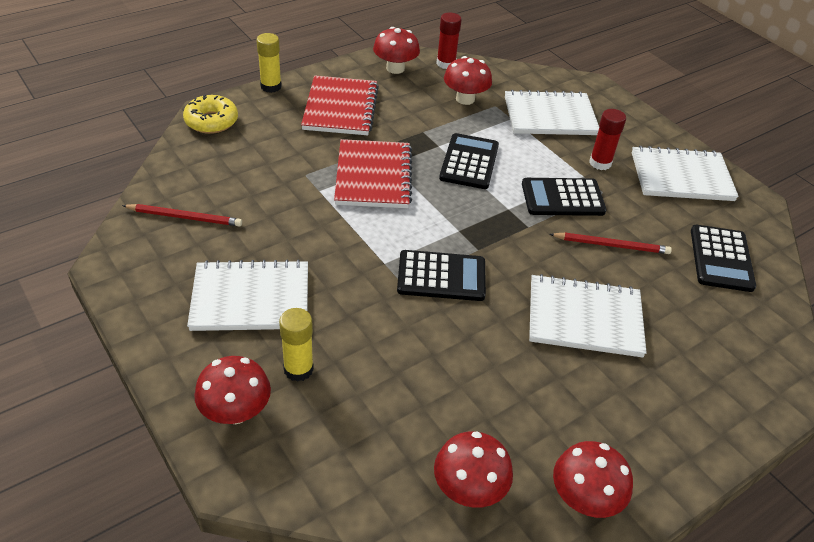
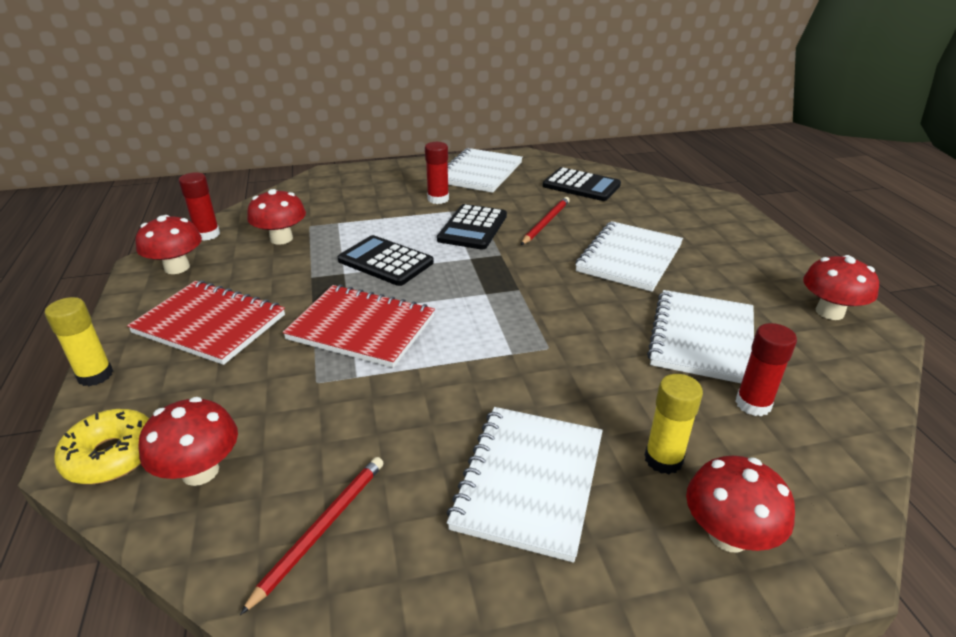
camera: 65 degrees left, 10 degrees down
black calculator [397,250,486,301] -> none
red mushroom [434,431,513,508] -> red mushroom moved to [138,397,238,486]
white notebook [505,90,599,135] -> white notebook moved to [647,290,754,383]
none -> red glue stick [735,323,797,416]

